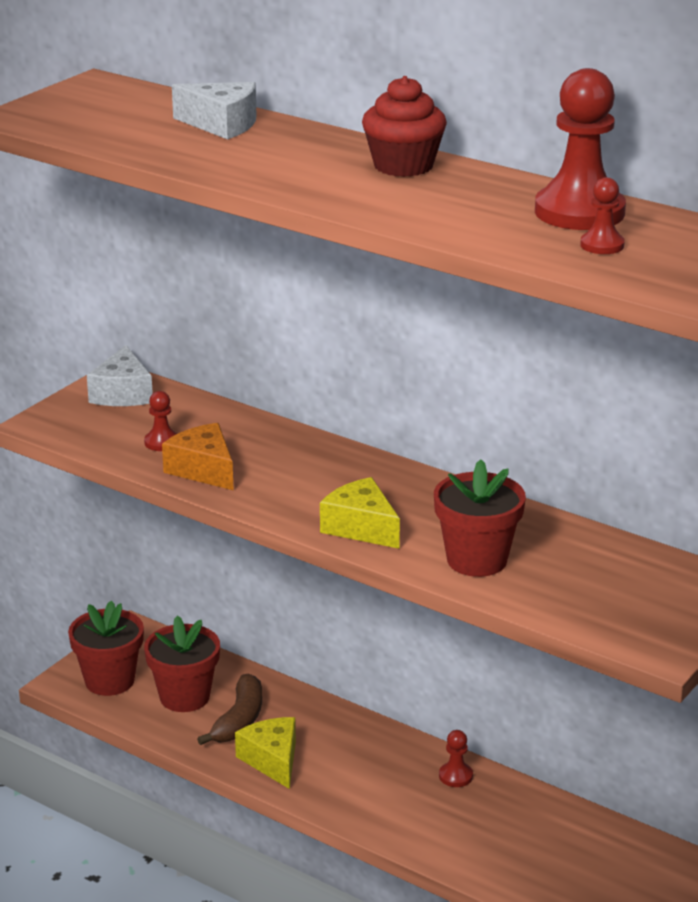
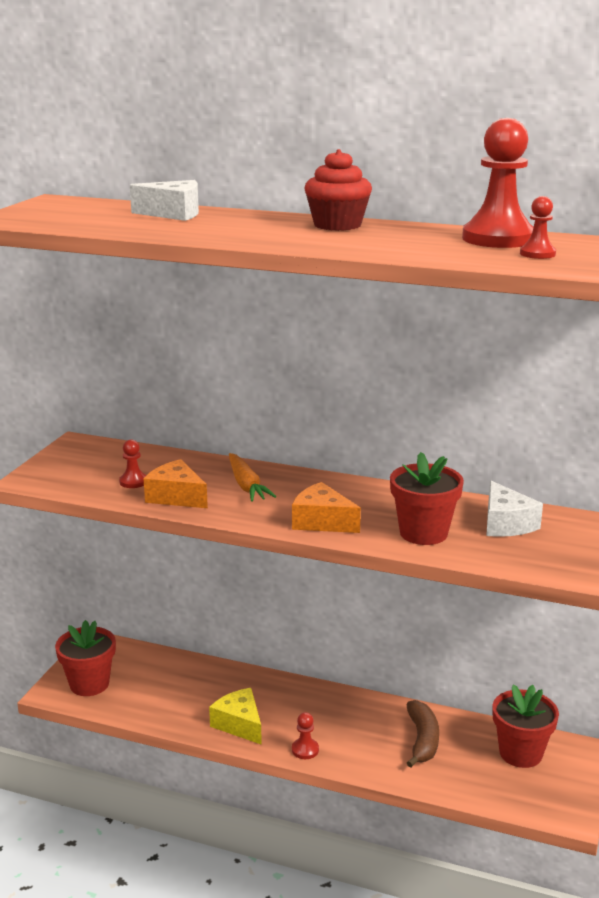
camera: 15 degrees left, 5 degrees down
white cheese [87,345,153,406] -> white cheese moved to [486,481,543,537]
red flower pot [144,615,220,712] -> red flower pot moved to [493,684,559,768]
brown banana [197,673,262,745] -> brown banana moved to [407,700,439,768]
yellow cheese [320,477,400,549] -> orange cheese [292,482,361,533]
red pawn [439,730,473,787] -> red pawn moved to [292,712,319,759]
none -> orange carrot [229,453,276,502]

